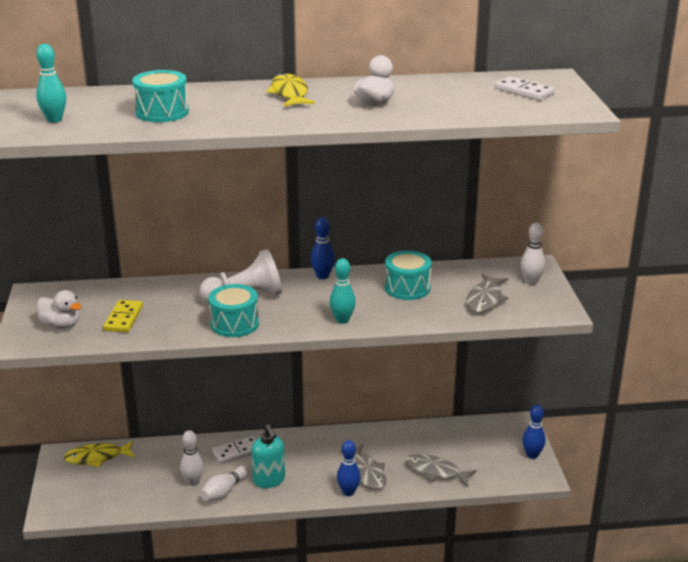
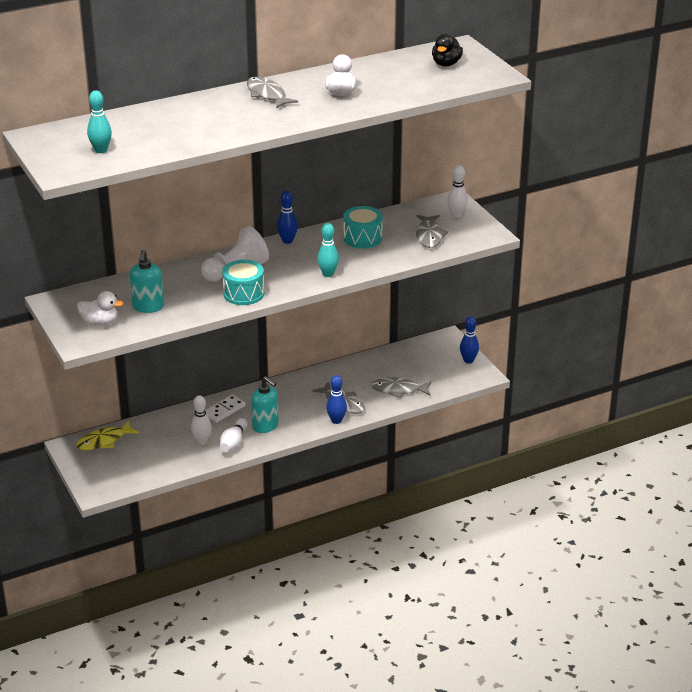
camera: 20 degrees left, 5 degrees up
yellow domino [103,300,143,332] -> turquoise soap dispenser [130,250,164,313]
turquoise drum [132,70,189,122] -> none
yellow fish [266,73,315,106] -> grey fish [247,77,298,109]
white domino [495,76,555,100] -> black duck [432,34,463,67]

